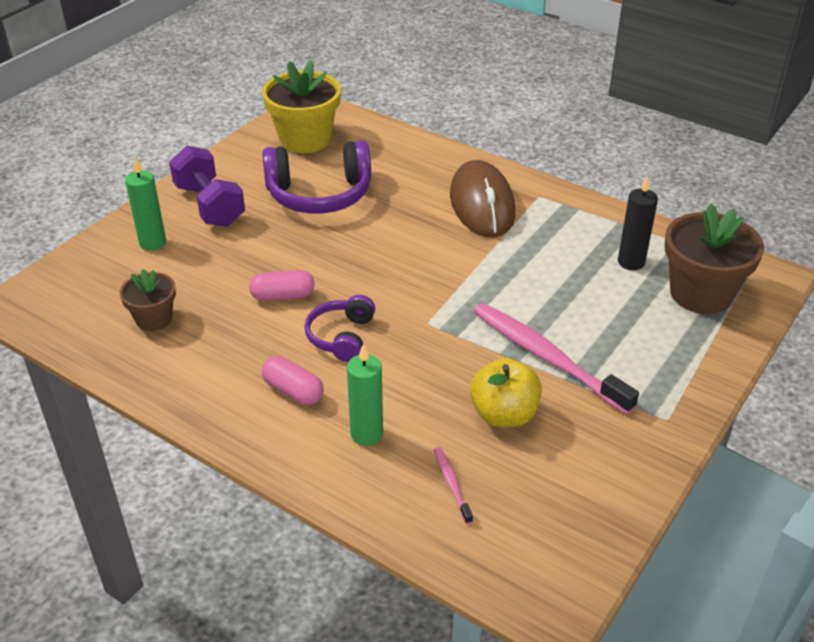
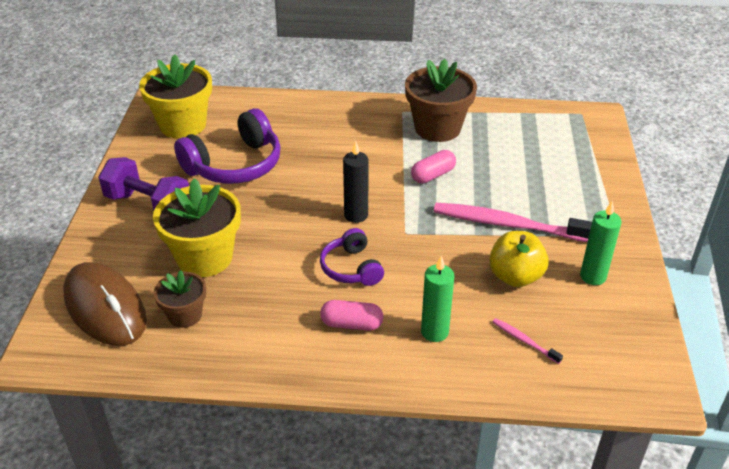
camera: 30 degrees left, 0 degrees up
green candle [125,158,166,251] -> green candle moved to [580,201,622,285]
pink capsule [249,270,315,301] -> pink capsule moved to [411,150,456,184]
brown mouse [450,160,515,237] -> brown mouse moved to [63,262,147,346]
black candle [618,175,658,270] -> black candle moved to [343,141,368,223]
brown flower pot [664,203,764,314] -> brown flower pot moved to [405,59,477,142]
none -> yellow flower pot [153,178,241,277]

